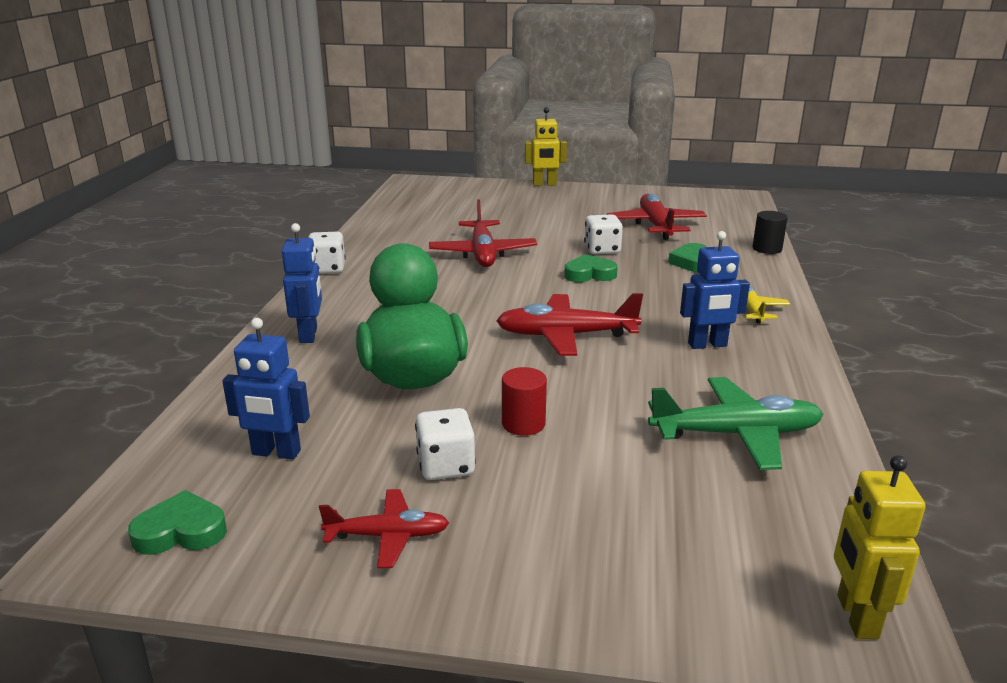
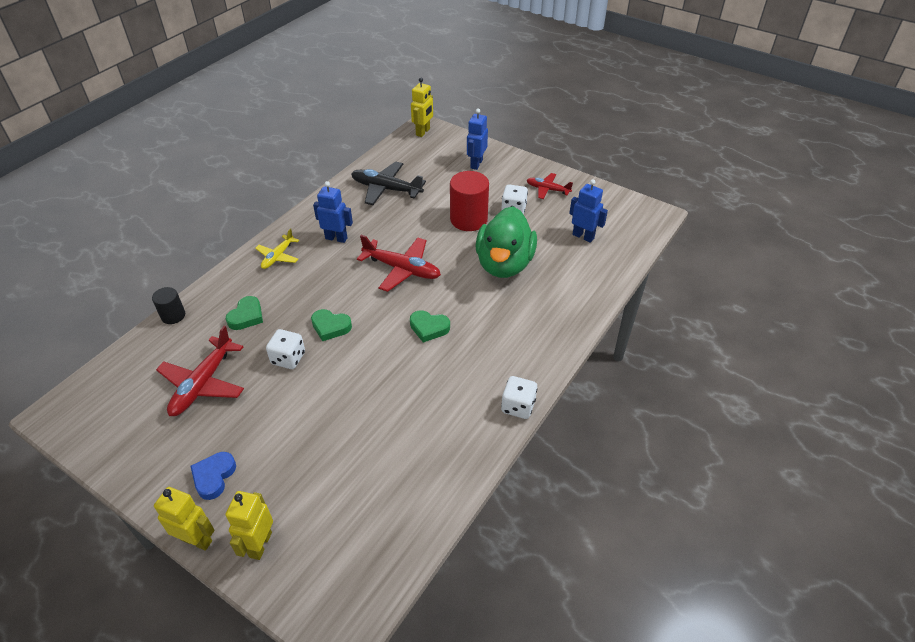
camera: 155 degrees left, 20 degrees up
green heart [128,490,227,555] -> green heart moved to [410,310,450,343]
blue robot [282,223,322,343] -> blue robot moved to [467,108,488,170]
red plane [429,199,537,267] -> none
red cylinder [502,367,547,436] -> red cylinder [450,171,489,231], size x1.81
green plane [648,377,823,470] -> black plane [351,161,426,205]
none -> blue heart [190,452,236,500]
none -> yellow robot [225,491,273,560]

